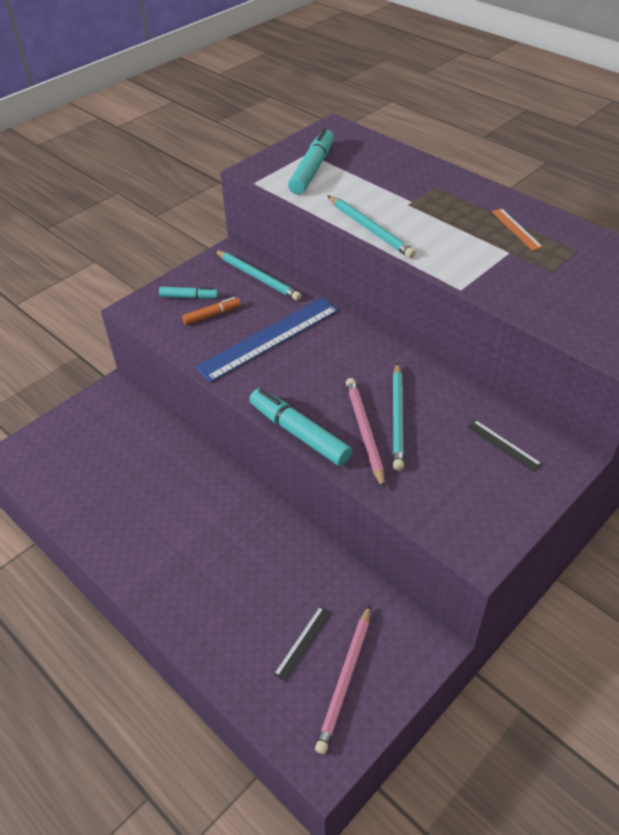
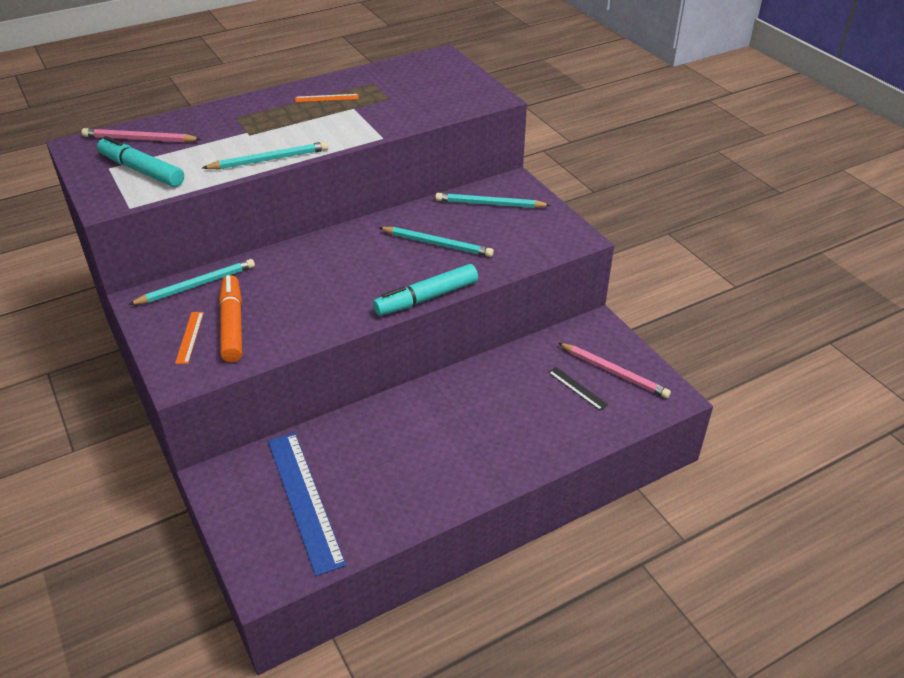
camera: 75 degrees left, 5 degrees down
turquoise marker [159,287,218,299] -> orange ruler [175,312,204,364]
orange marker [182,297,241,325] -> orange marker [219,275,242,362], size x1.78
blue ruler [195,298,339,383] -> blue ruler moved to [268,433,346,576]
pink pencil [346,378,385,489] -> pink pencil moved to [82,128,201,143]
black ruler [467,420,542,472] -> turquoise pencil [435,193,551,208]

